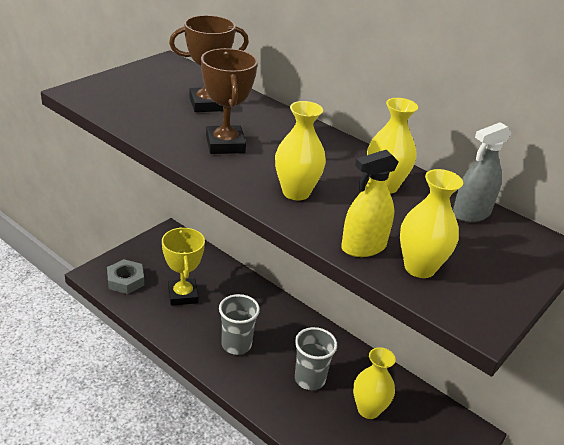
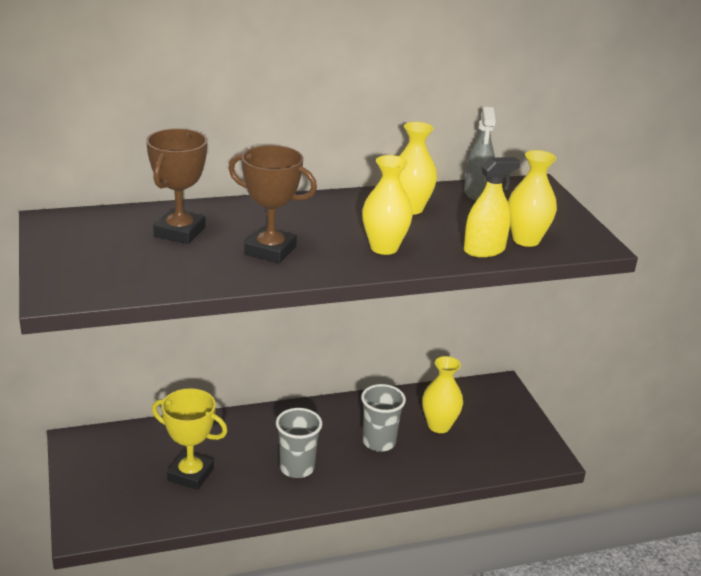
camera: 55 degrees left, 5 degrees down
grey nut [107,259,144,294] -> none
yellow spray bottle [341,150,399,257] -> yellow spray bottle turned 120 degrees counterclockwise [464,157,520,257]

